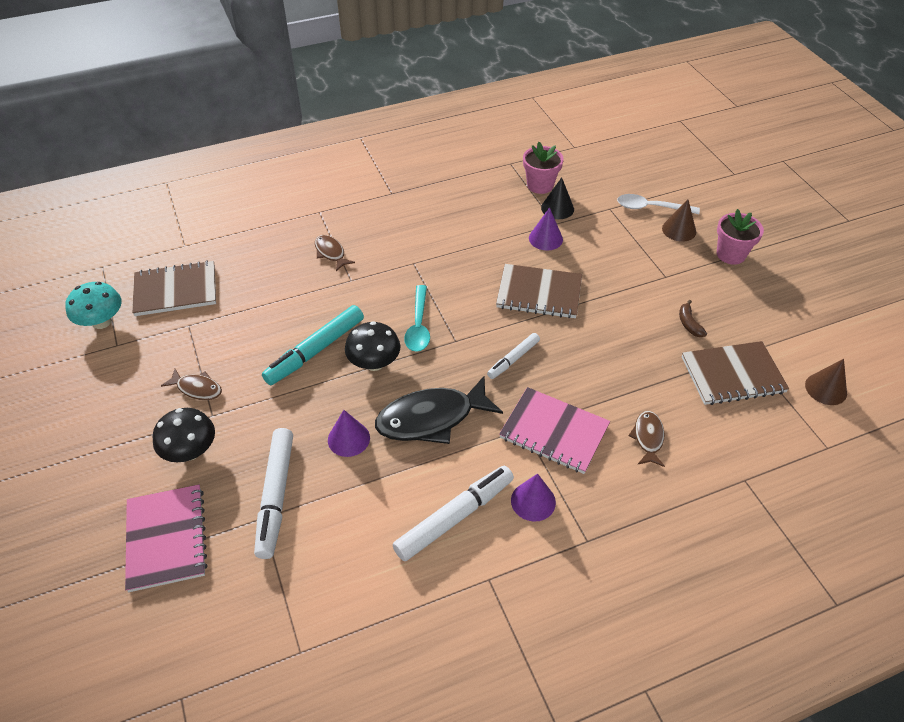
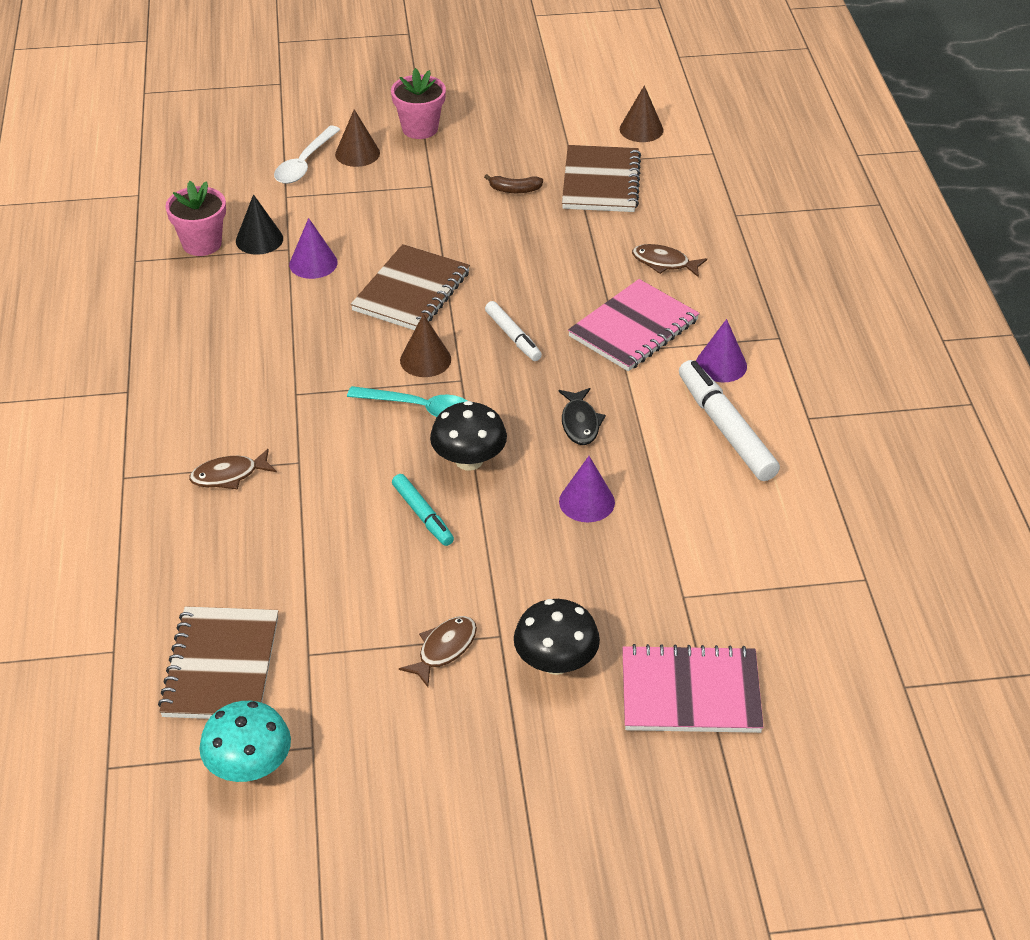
camera: 75 degrees left, 5 degrees down
white marker [254,428,293,559] -> none
turquoise marker [262,305,364,385] -> turquoise marker [392,474,454,546], size x0.58
black fish [375,376,503,444] -> black fish [559,388,606,445], size x0.51
none -> brown cone [400,314,451,377]

